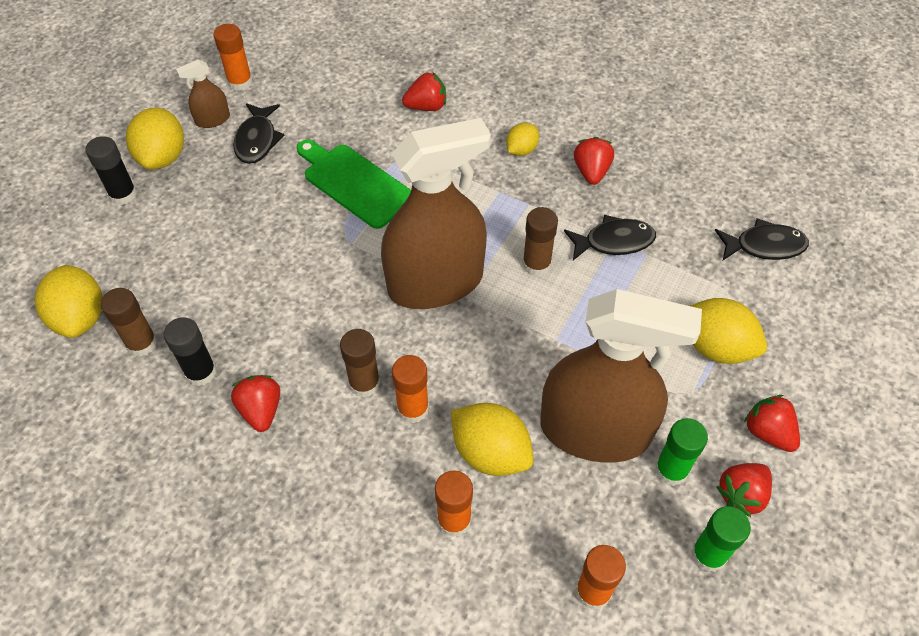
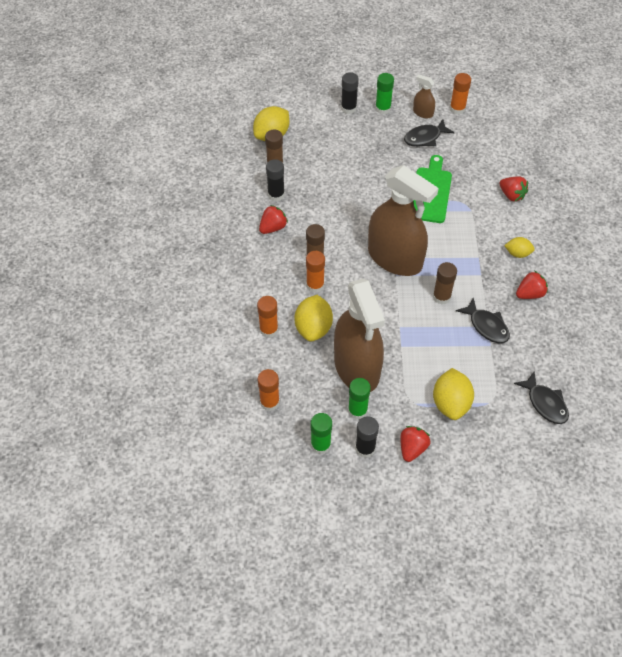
camera: 60 degrees right, 0 degrees up
yellow lemon [126,108,184,169] -> green glue stick [375,73,394,114]
red strawberry [717,463,772,517] -> black glue stick [355,416,379,458]

